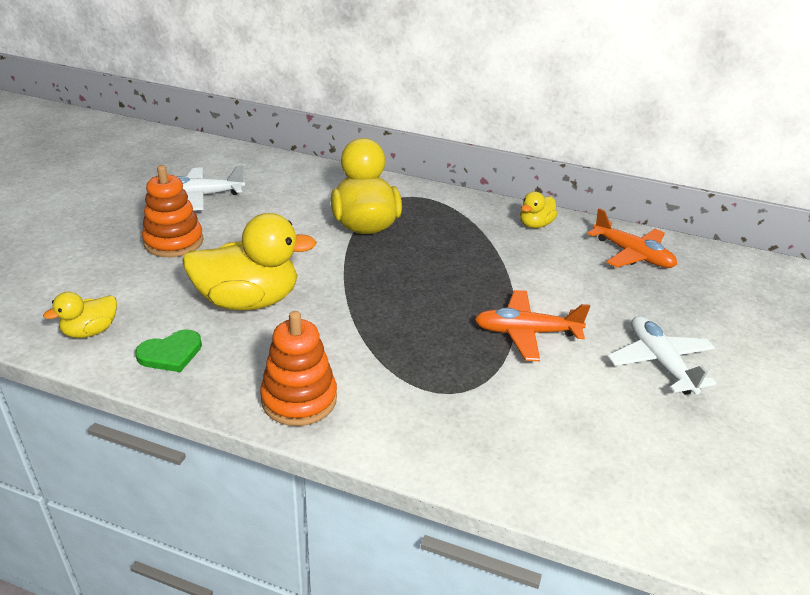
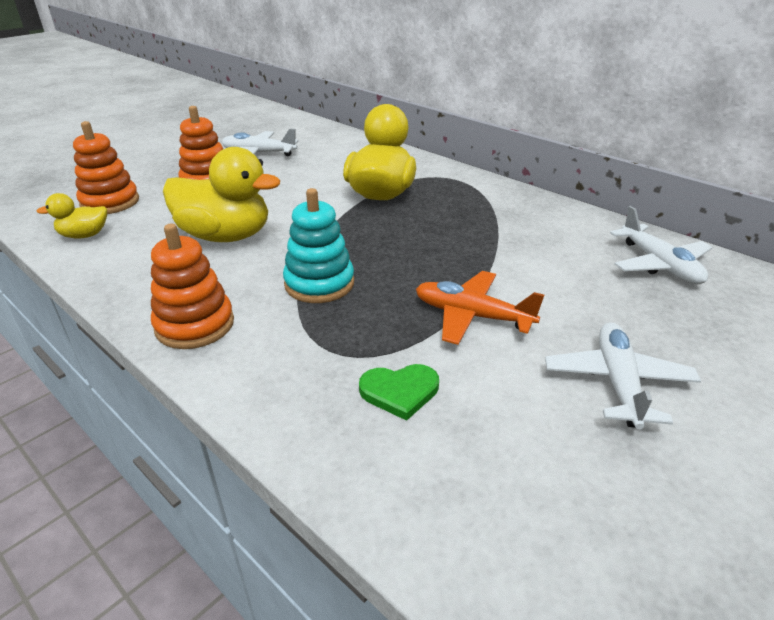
camera: 25 degrees right, 0 degrees up
green heart [135,329,202,372] -> green heart moved to [359,364,439,421]
yellow duck [520,191,557,228] -> none
orange plane [587,208,677,268] -> white plane [610,206,712,284]
none -> orange stacking toy [73,121,139,214]
none -> turquoise stacking toy [283,188,354,303]

